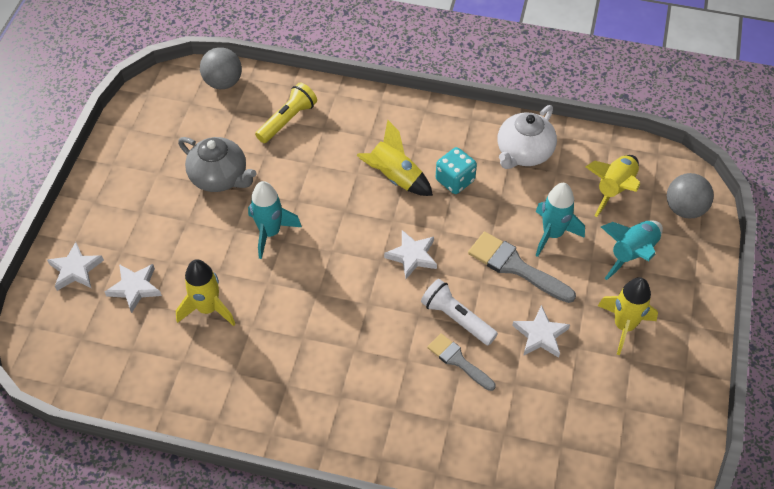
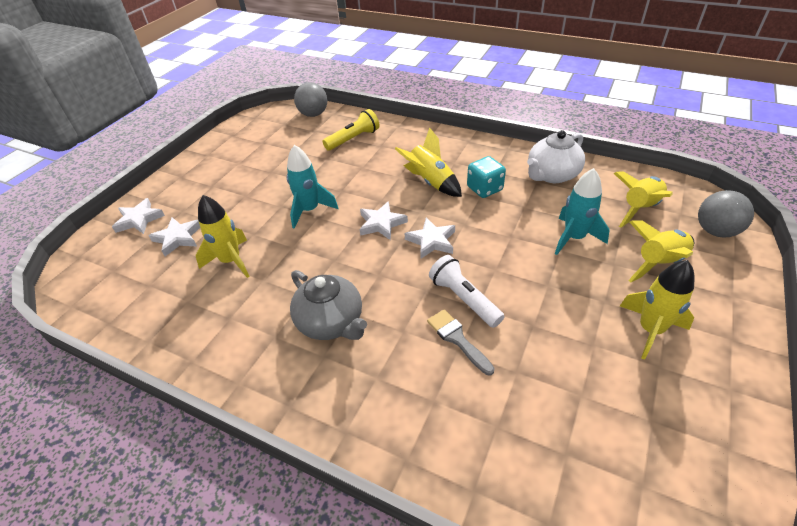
camera: 15 degrees right, 10 degrees down
grey teapot [178,137,257,192] -> grey teapot moved to [290,270,367,340]
grey brush [468,232,576,303] -> none
white star [512,305,570,358] -> white star moved to [360,201,408,240]
turquoise rocket [601,221,663,280] -> yellow rocket [628,220,694,282]

